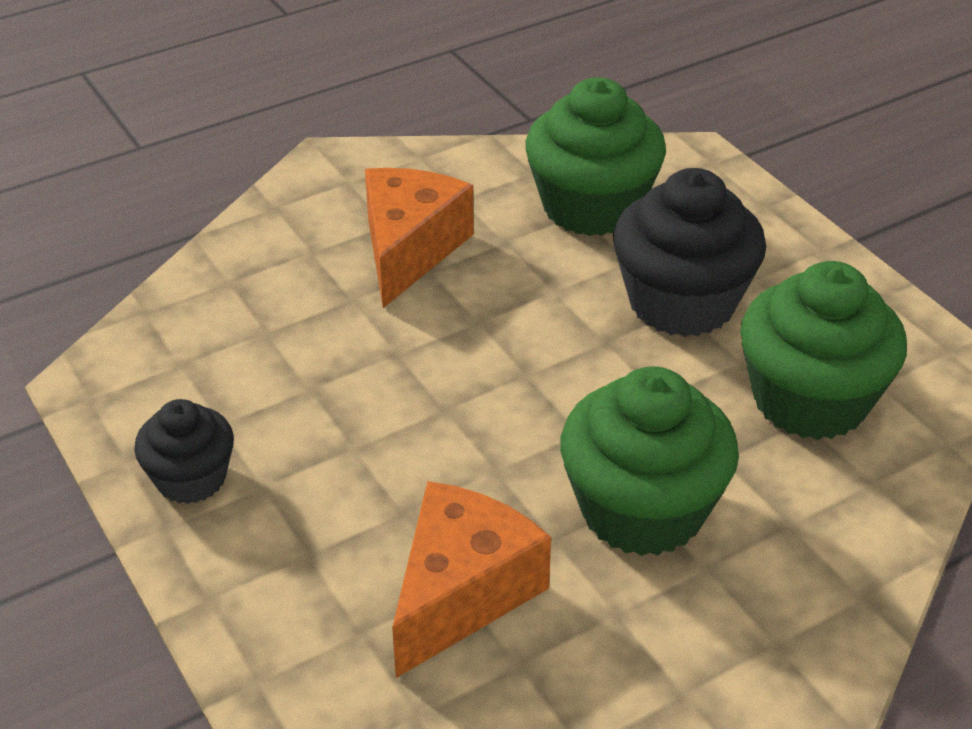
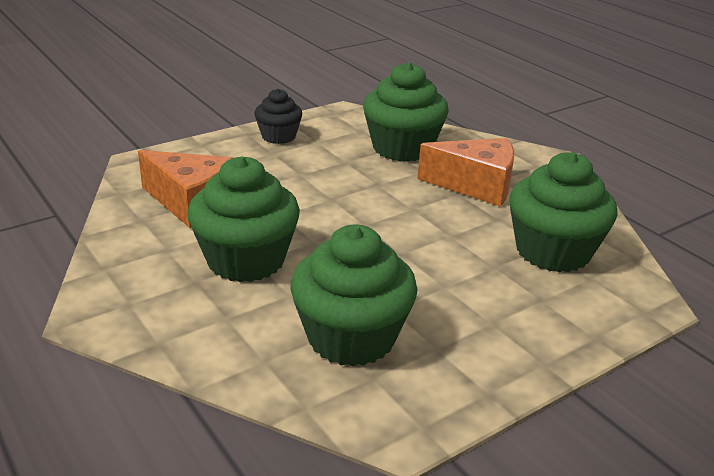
camera: 85 degrees right, 10 degrees down
black cupcake [613,168,766,337] -> none
none -> green cupcake [363,62,449,162]

